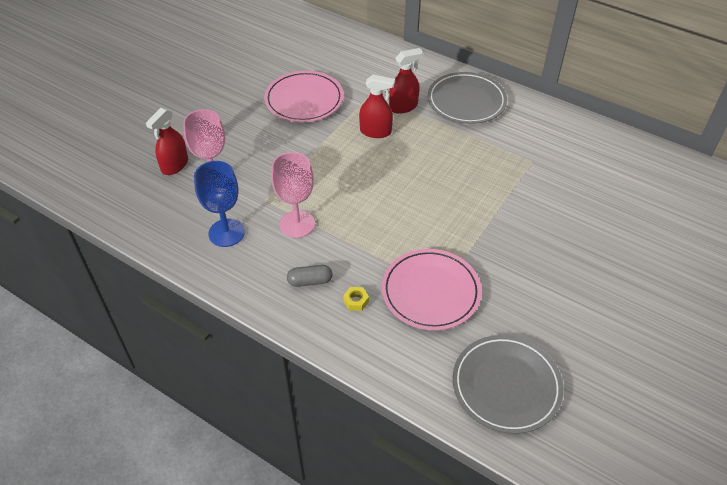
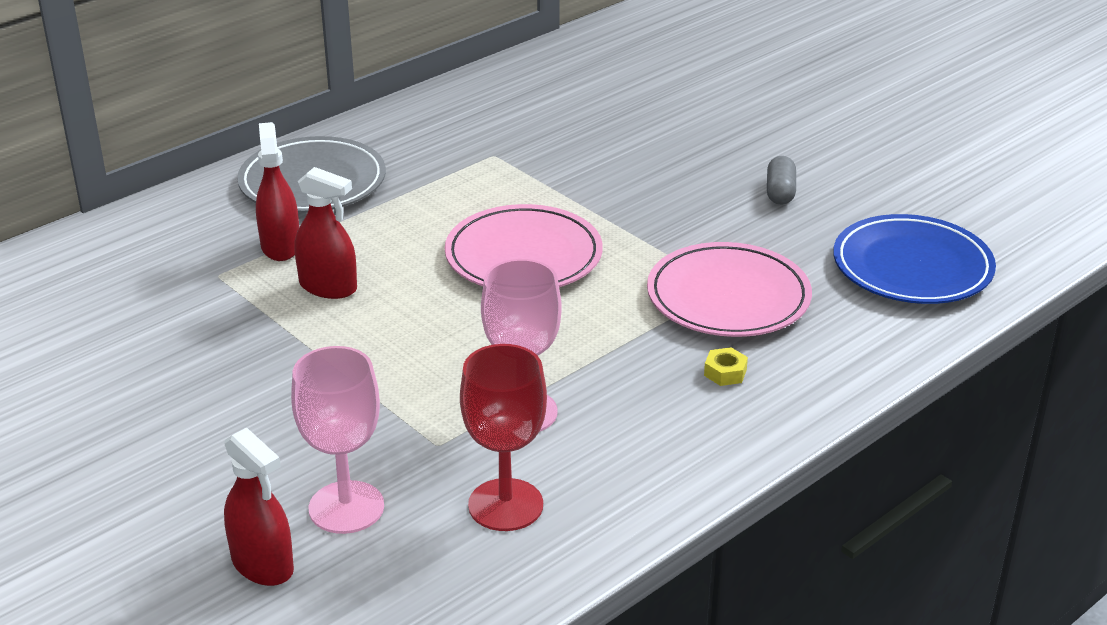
camera: 75 degrees left, 15 degrees down
blue goblet [194,161,245,247] -> red goblet [460,344,547,531]
pink plate [264,71,344,122] -> pink plate moved to [445,204,603,287]
grey capsule [287,265,333,287] -> grey capsule moved to [767,156,796,205]
red spray bottle [359,74,395,138] -> red spray bottle turned 90 degrees clockwise [294,167,357,299]
grey plate [453,335,564,434] -> blue plate [833,214,996,304]

